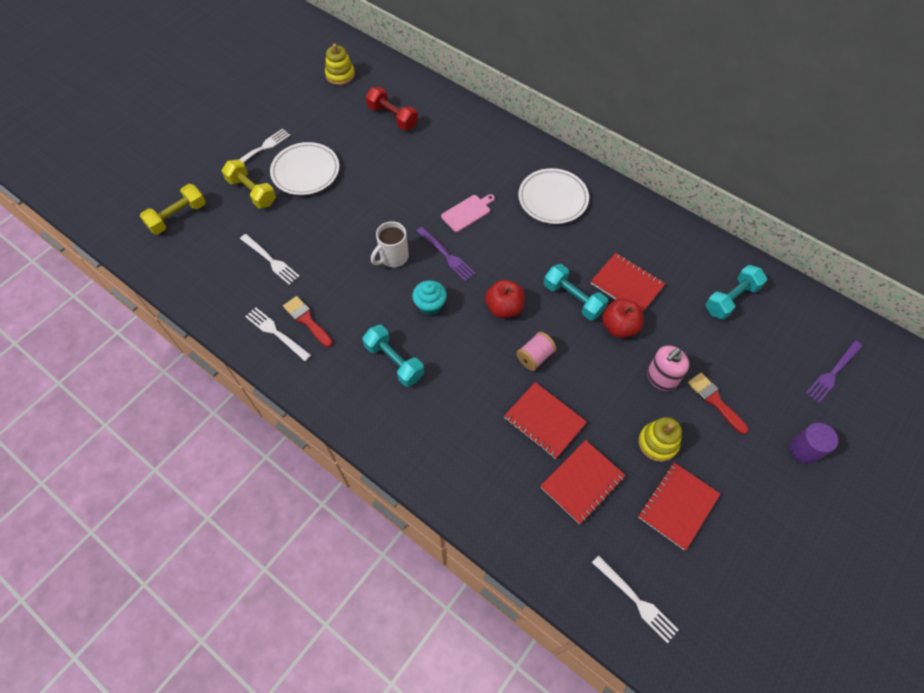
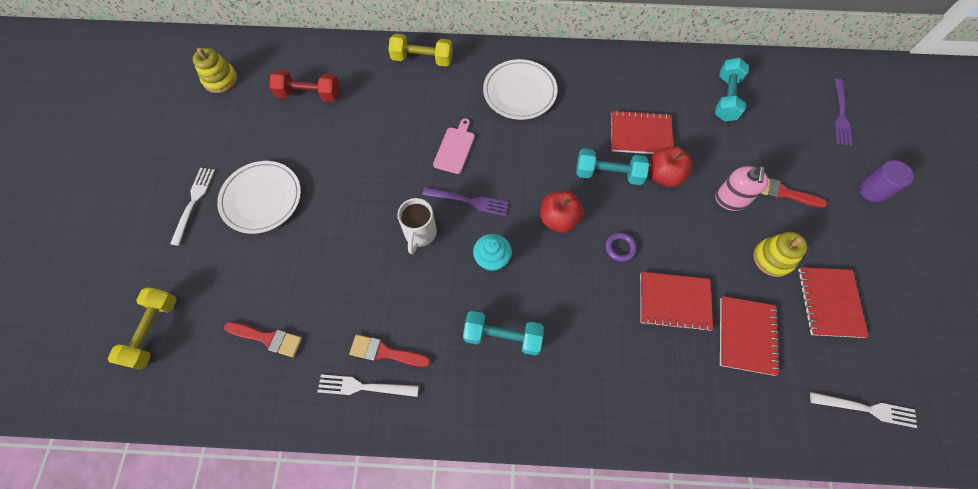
camera: 35 degrees left, 5 degrees up
yellow dumbbell [222,159,276,208] -> yellow dumbbell moved to [388,34,453,67]
white fork [240,234,300,285] -> none
pink spool [516,332,556,371] -> purple ring [605,232,637,262]
none -> red brush [224,322,302,357]

